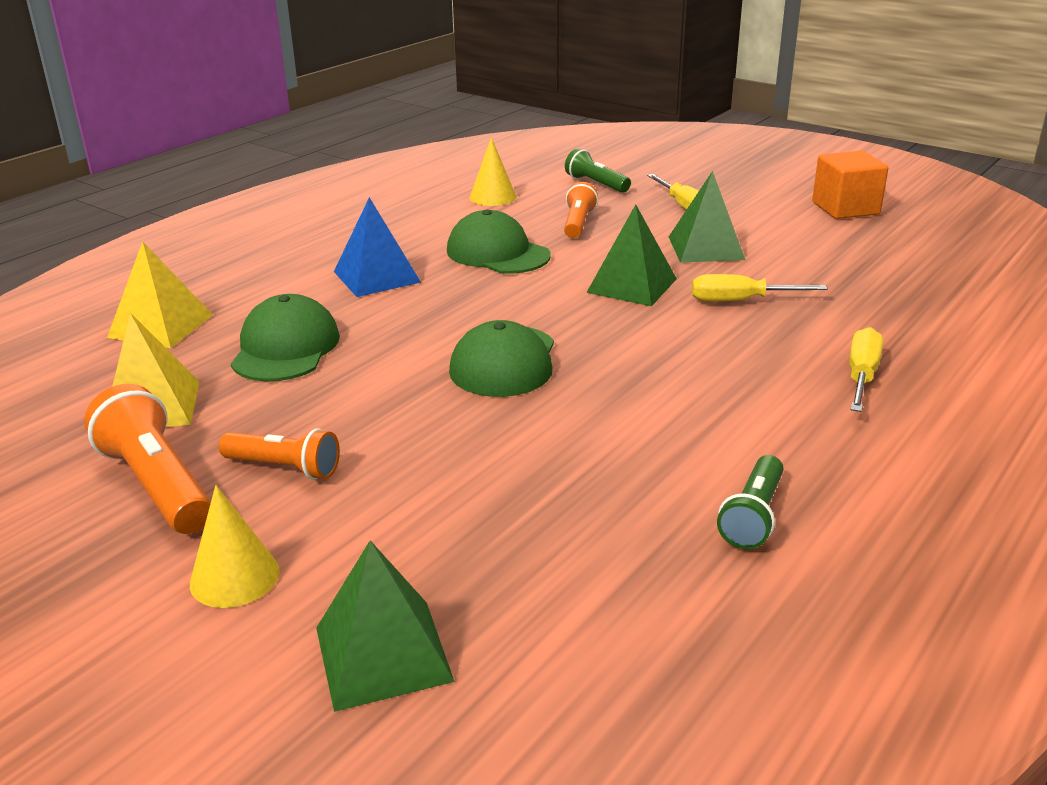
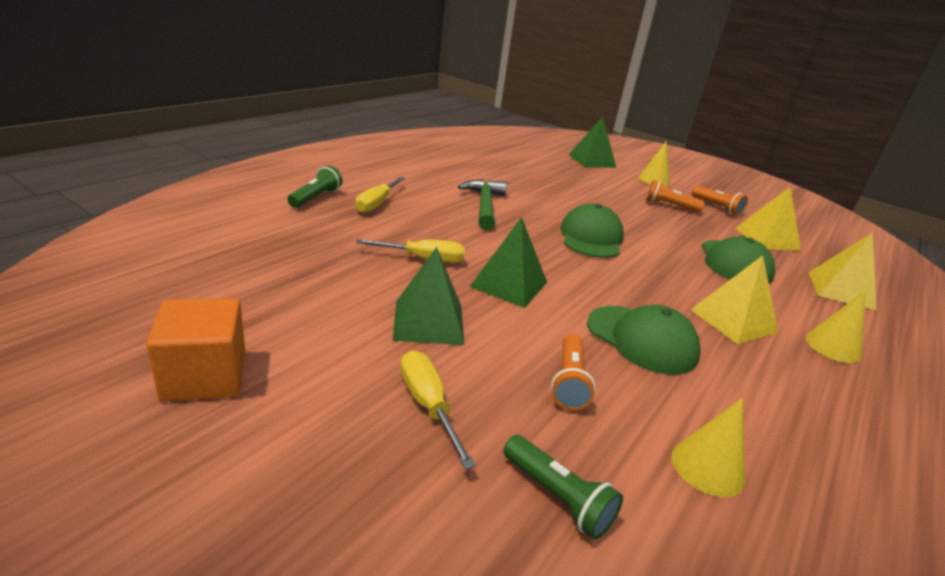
camera: 175 degrees right, 0 degrees up
orange flashlight [84,384,211,534] -> orange flashlight [692,186,748,216], size x0.64
blue pyramid [334,197,421,297] -> yellow pyramid [691,255,778,344]
green flashlight [717,455,783,549] -> green flashlight moved to [288,165,342,208]
none -> green hammer [458,179,507,230]
none -> yellow cone [806,291,866,363]

